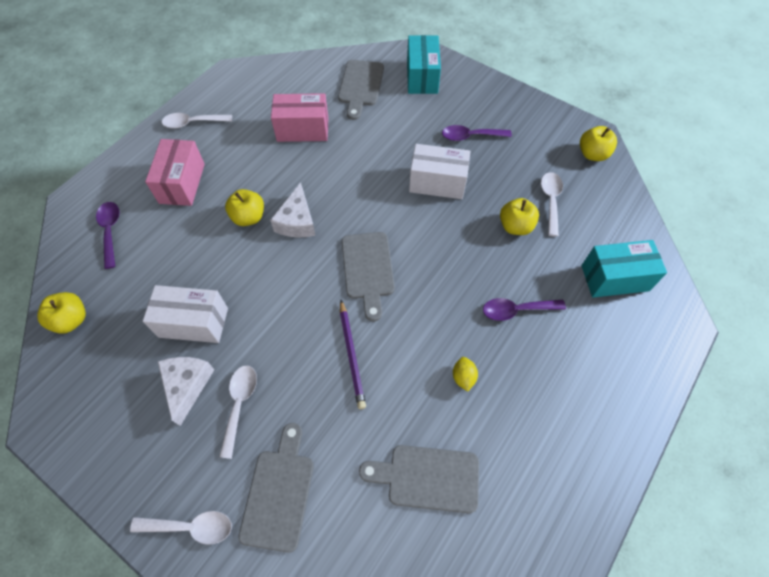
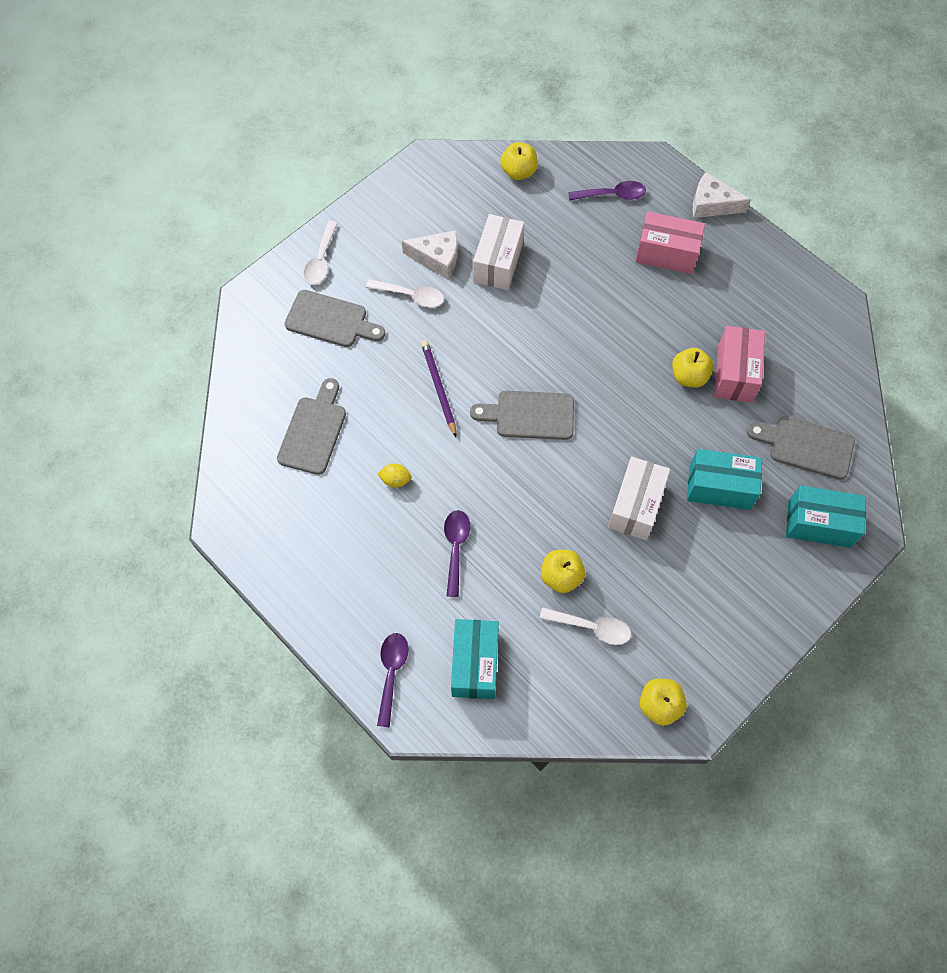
camera: 100 degrees right, 5 degrees up
white spoon [162,113,232,129] -> none
yellow apple [225,189,264,226] -> yellow apple moved to [672,348,714,388]
white cheese [270,182,316,237] -> white cheese moved to [693,172,751,218]
purple pencil [340,300,366,409] -> purple pencil turned 75 degrees clockwise [421,340,456,437]
purple spoon [442,125,512,141] -> purple spoon moved to [377,633,409,728]
none -> turquoise box [687,449,762,510]

